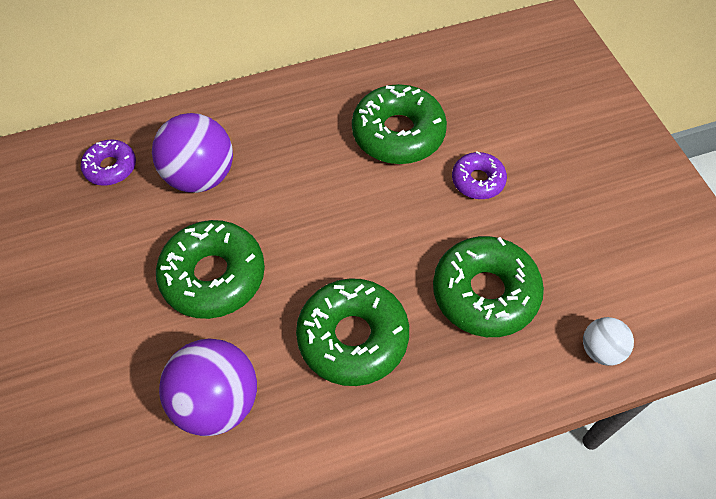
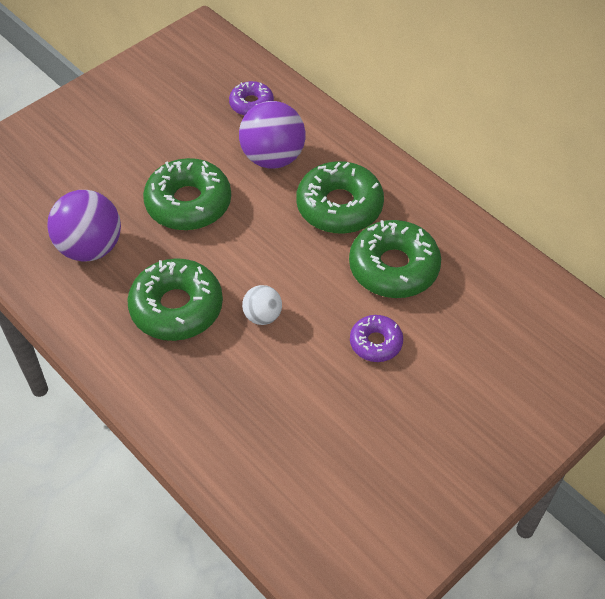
camera: 65 degrees right, 5 degrees down
green donut [433,236,544,337] -> green donut moved to [296,161,384,234]
white ball [583,317,634,366] -> white ball moved to [242,285,282,325]

